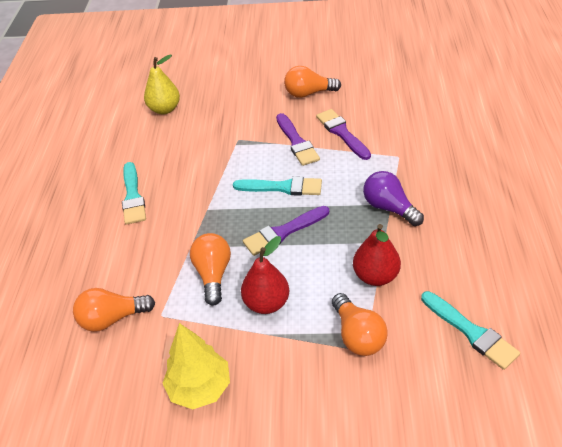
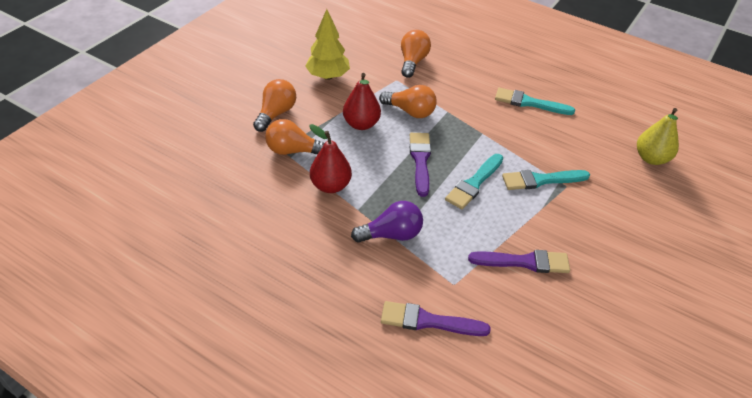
camera: 115 degrees right, 0 degrees up
purple brush [276,113,320,166] -> purple brush moved to [381,301,491,336]
orange light bulb [284,66,341,98] -> orange light bulb moved to [253,79,296,132]
turquoise brush [421,291,520,370] -> turquoise brush moved to [502,170,590,190]

